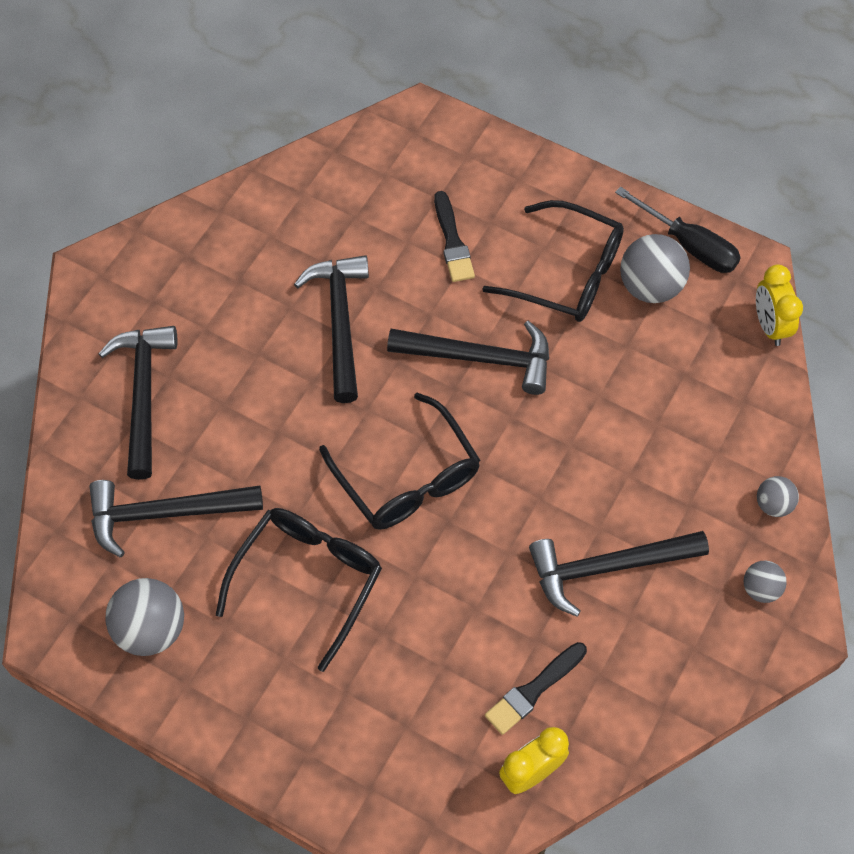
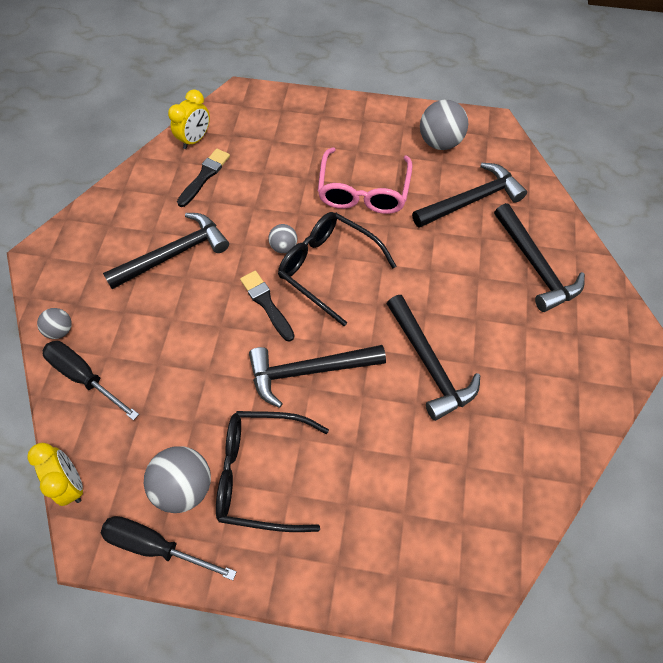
camera: 160 degrees right, 0 degrees up
black glasses [216,508,382,672] -> pink glasses [318,147,413,214]
black brush [434,191,475,282] -> black brush moved to [240,271,295,341]
grey ball [744,561,787,603] -> grey ball moved to [268,224,297,253]
none -> black screwdriver [43,341,139,420]

